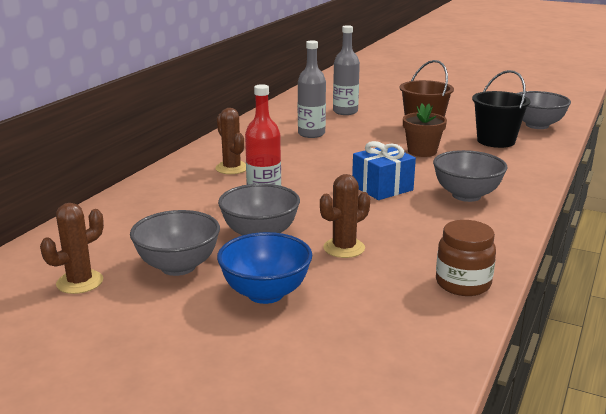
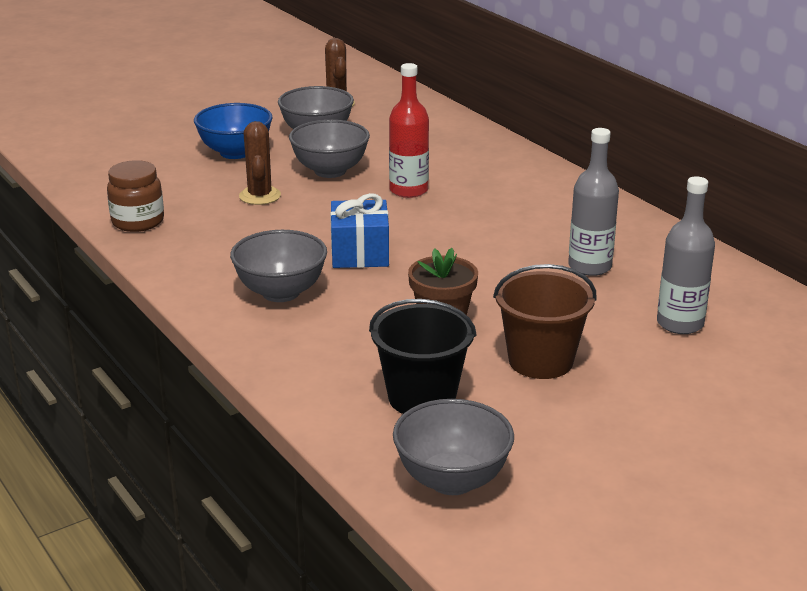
camera: 120 degrees right, 5 degrees up
brown cactus [215,108,246,174] -> none

